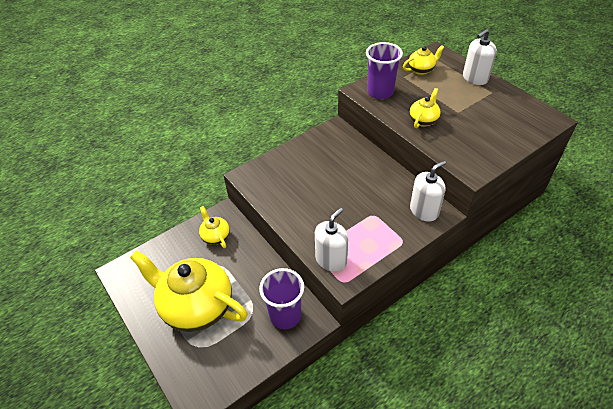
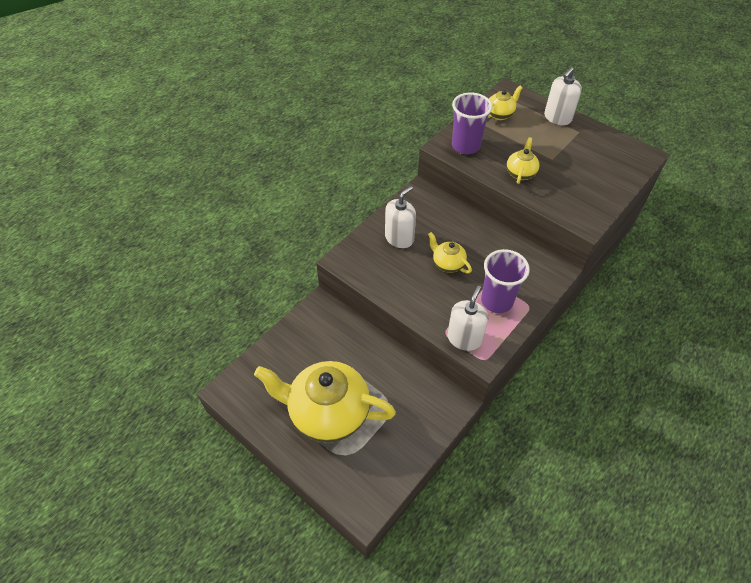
camera: 15 degrees left, 5 degrees up
yellow teapot [199,206,230,248] -> yellow teapot moved to [428,232,472,273]
purple cup [259,268,304,329] -> purple cup moved to [481,249,530,313]
white soap dispenser [410,161,446,222] -> white soap dispenser moved to [385,186,416,248]

